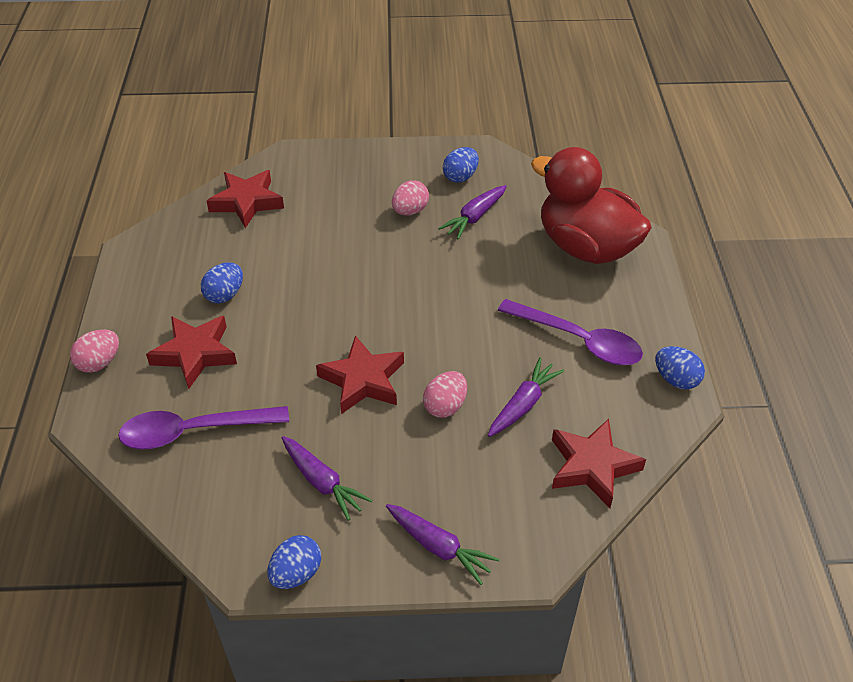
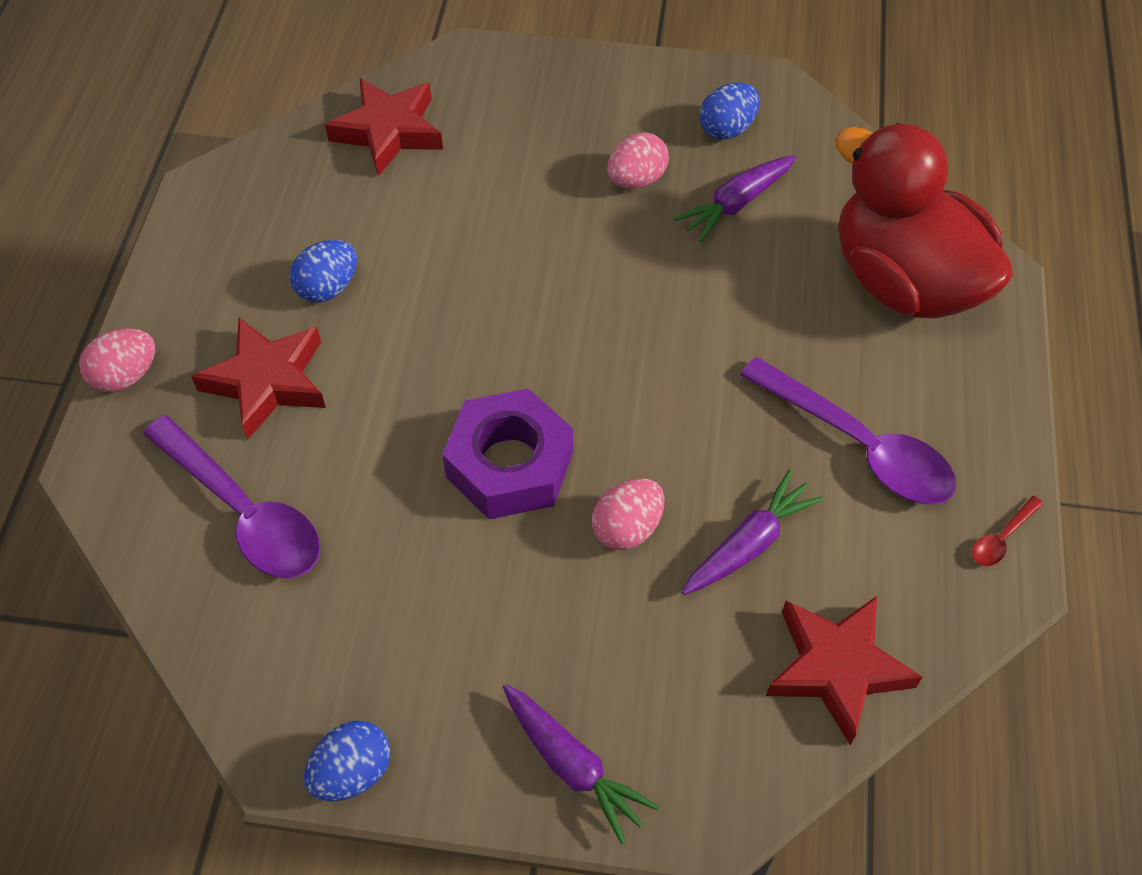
camera: 10 degrees right, 10 degrees up
purple spoon [118,406,289,450] -> purple spoon turned 135 degrees counterclockwise [143,415,320,579]
purple carrot [282,436,372,521] -> none
red star [316,335,404,414] -> purple nut [442,388,573,519]
blue egg [655,346,705,390] -> red spoon [972,496,1043,566]

